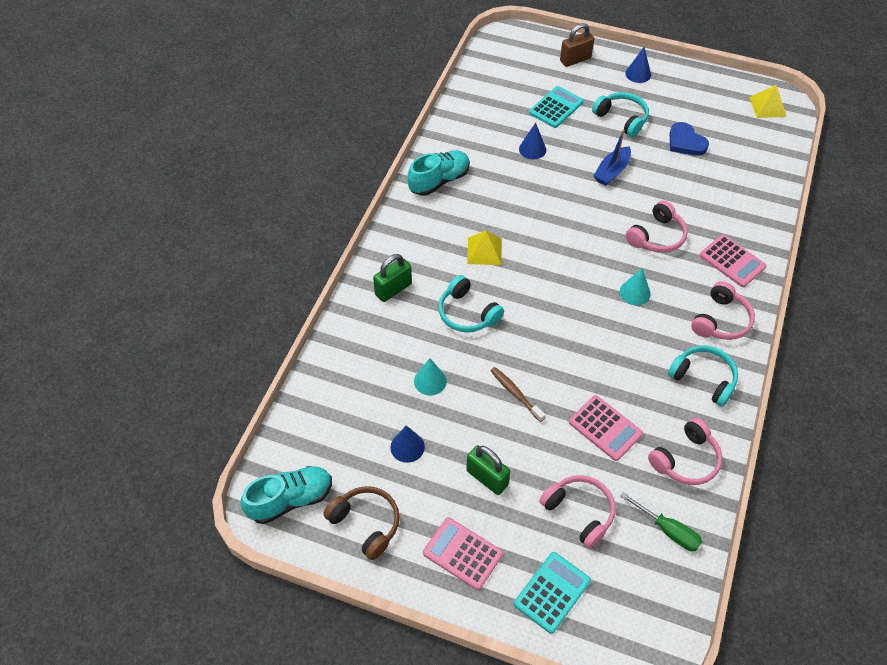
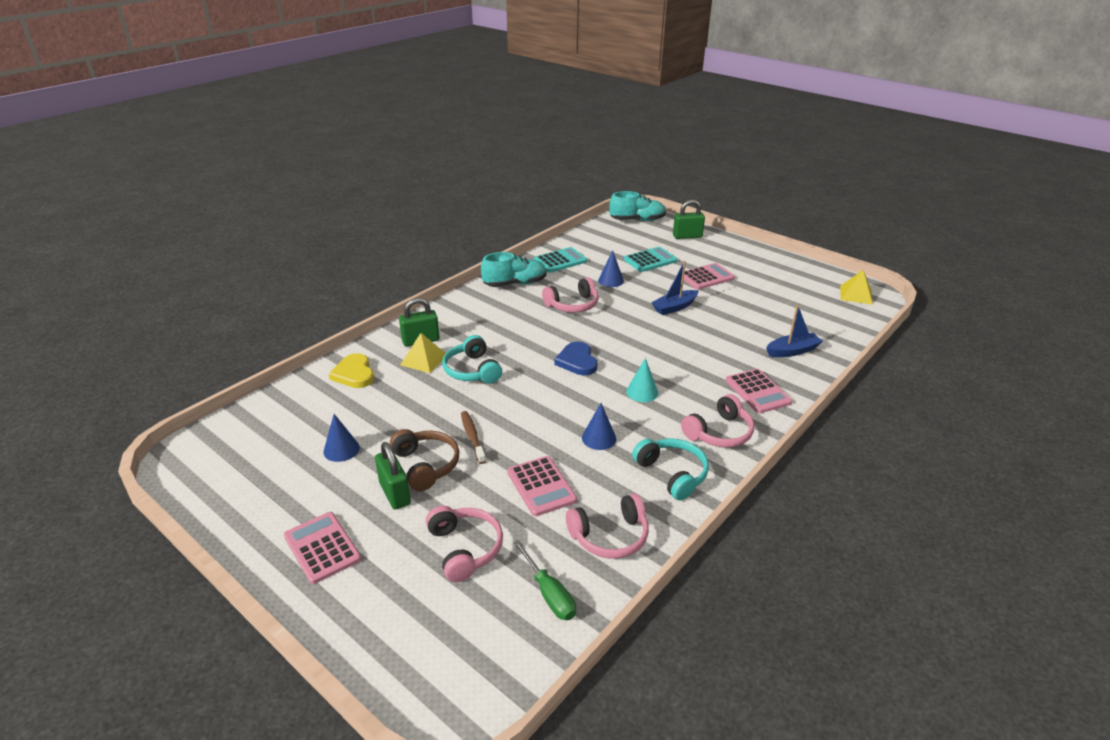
camera: 20 degrees right, 20 degrees down
turquoise shoe [241,466,332,524] -> turquoise shoe moved to [609,191,666,221]
brown headphones [323,486,400,560] -> brown headphones moved to [390,429,459,491]
turquoise cone [414,358,447,395] -> none
yellow pyramid [467,230,502,265] -> yellow pyramid moved to [400,333,446,373]
turquoise calculator [514,552,591,634] -> turquoise calculator moved to [534,247,587,273]
brown padlock [560,23,594,67] -> green padlock [673,199,705,239]
turquoise headphones [592,92,649,137] -> pink calculator [684,263,735,290]
blue cone [625,47,651,83] -> blue cone moved to [582,403,616,450]
pink headphones [626,200,688,253] -> pink headphones moved to [542,277,599,313]
blue heart [670,122,709,156] -> blue heart moved to [554,342,597,375]
none -> yellow heart [329,353,374,388]
none -> blue boat [766,305,823,357]

